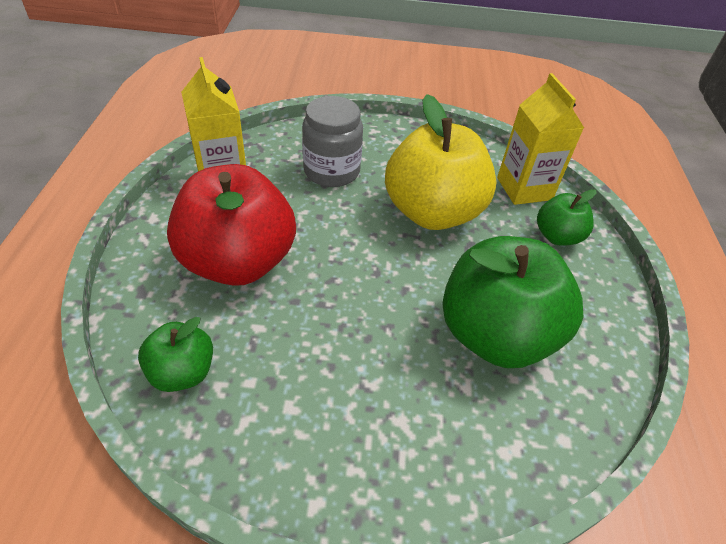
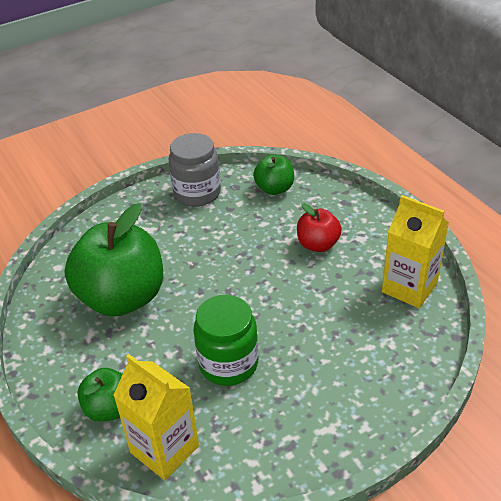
camera: 150 degrees right, 5 degrees down
red apple [167,164,296,286] -> red apple [297,203,342,252], size x0.50
grey jar [302,96,363,187] -> grey jar moved to [168,133,221,206]
yellow apple [385,94,496,230] -> green jar [193,295,258,386]

